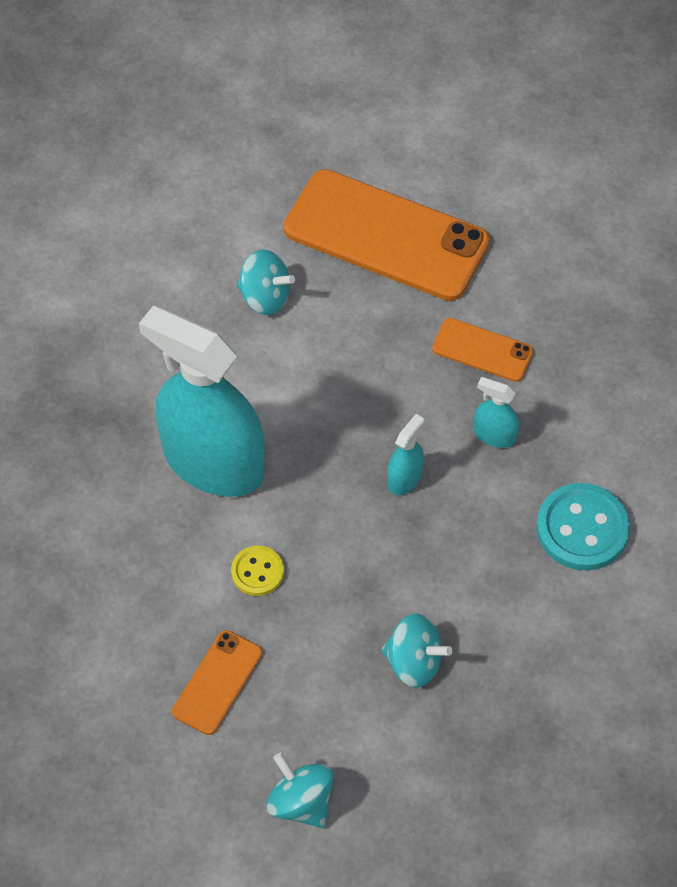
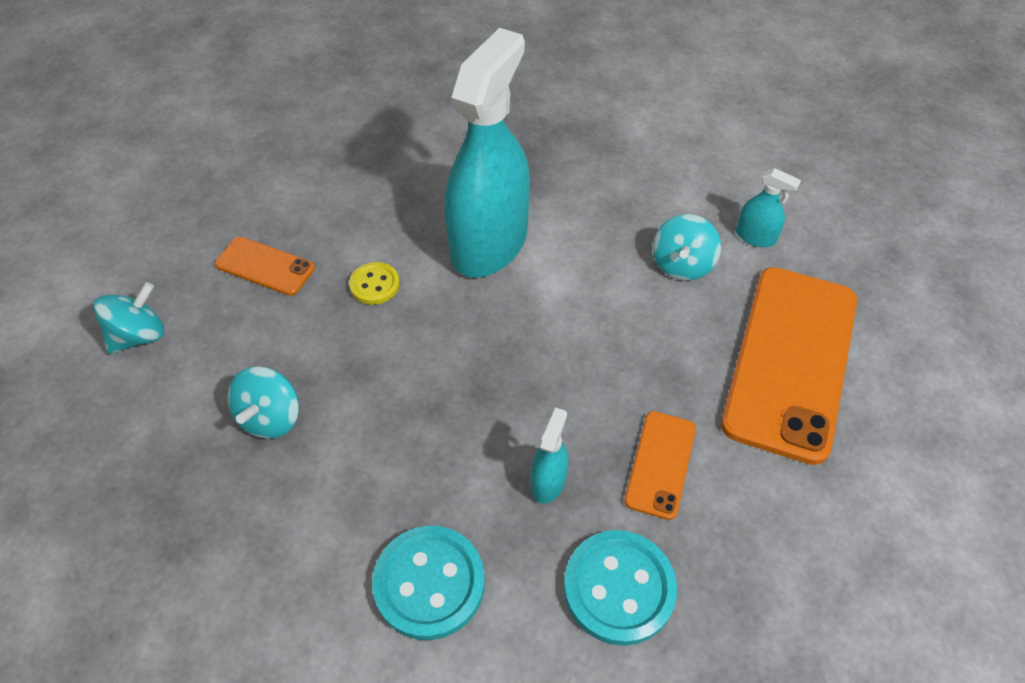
camera: 85 degrees right, 5 degrees down
turquoise spray bottle [387,414,424,495] -> turquoise spray bottle moved to [736,168,801,247]
none -> turquoise button [564,530,677,646]

